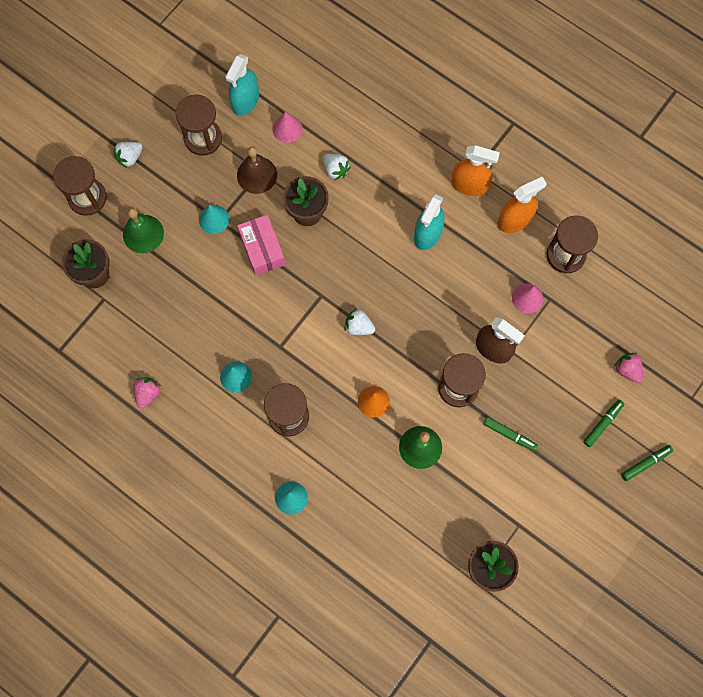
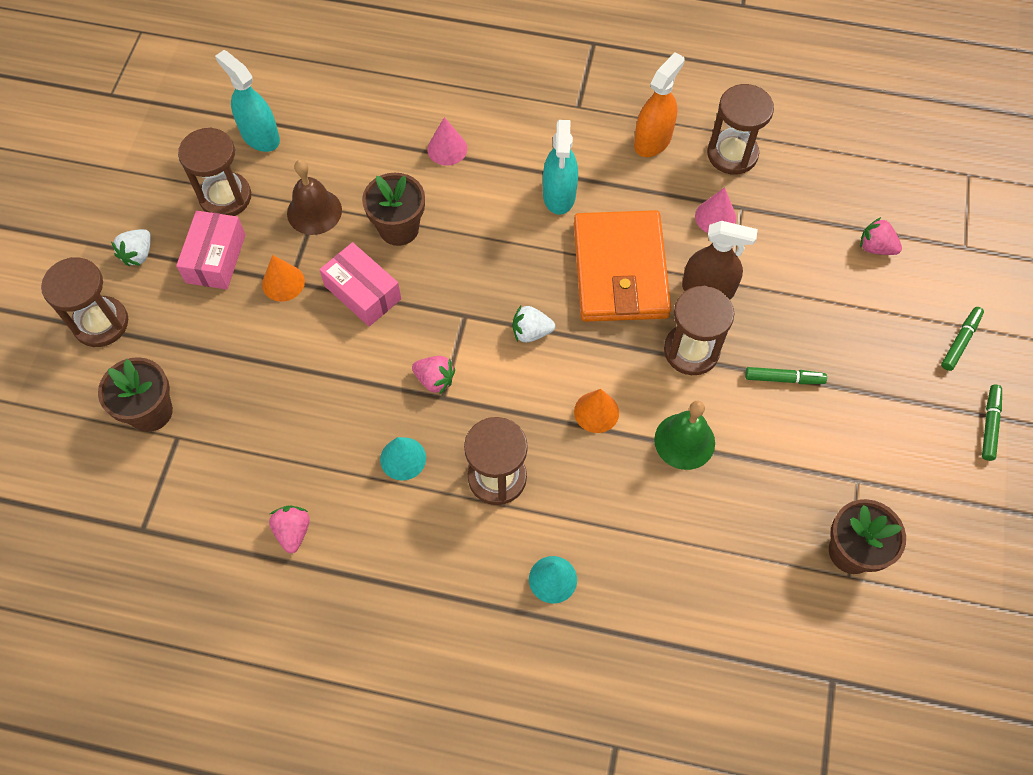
camera: 25 degrees left, 10 degrees down
green bell [123,208,164,253] -> none
turquoise cone [199,205,229,234] -> orange cone [262,255,305,301]
turquoise spray bottle [225,54,259,116] -> turquoise spray bottle turned 135 degrees clockwise [215,50,280,152]
pink cone [273,112,303,143] -> pink cone moved to [427,117,467,166]
white strawberry [323,154,351,181] -> none
orange spray bottle [451,145,500,196] -> none
green marker [583,400,624,447] -> green marker moved to [982,385,1002,461]
none -> pink box [176,211,246,289]
none -> pink strawberry [412,356,455,395]
none -> orange wallet [574,210,671,322]

